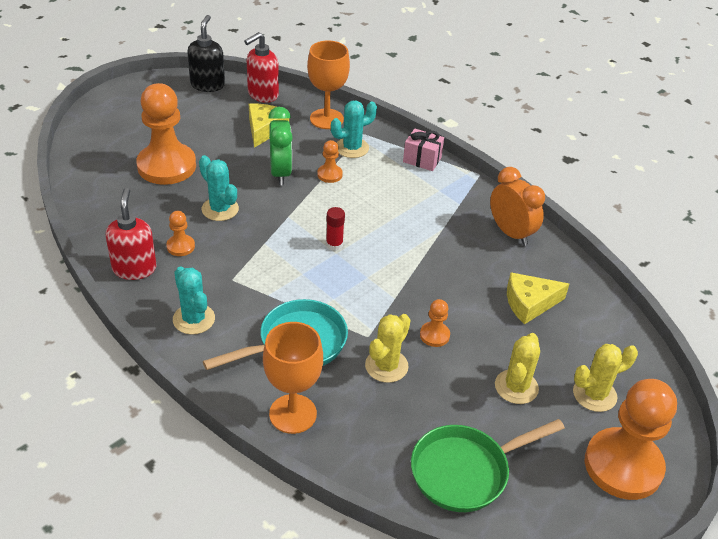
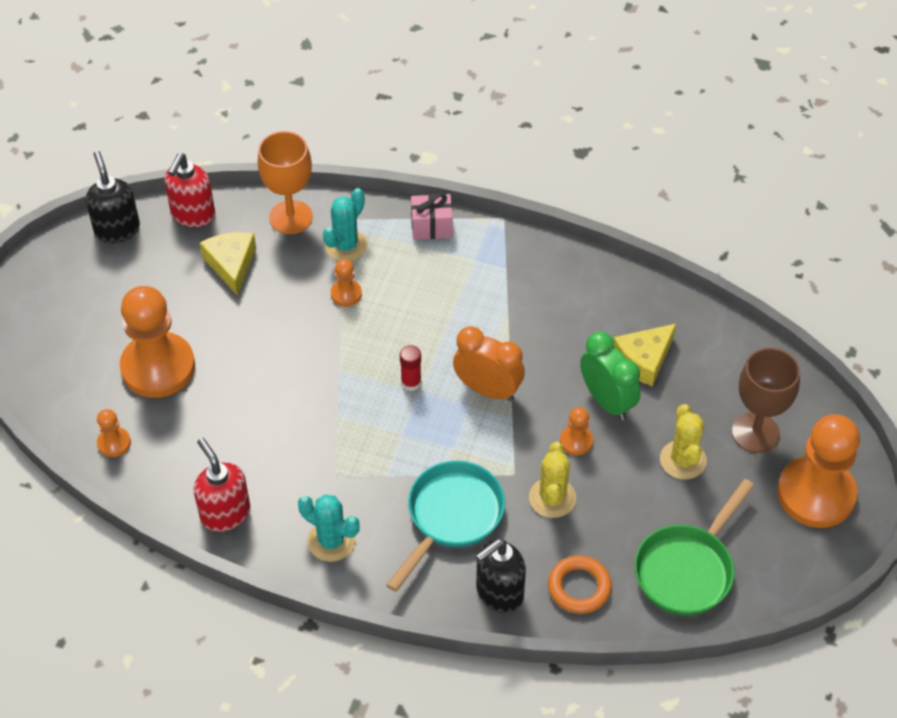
camera: 25 degrees left, 10 degrees up
orange pawn [166,211,195,256] -> orange pawn moved to [97,409,131,457]
turquoise cactus [199,155,239,221] -> none
orange goblet [263,322,323,434] -> black soap dispenser [476,539,526,613]
green clock [268,107,292,185] -> green clock moved to [580,331,641,420]
orange clock [490,167,545,246] -> orange clock moved to [453,326,525,401]
yellow cactus [573,344,638,412] -> brown goblet [732,348,800,453]
none -> orange ring [548,555,612,614]

